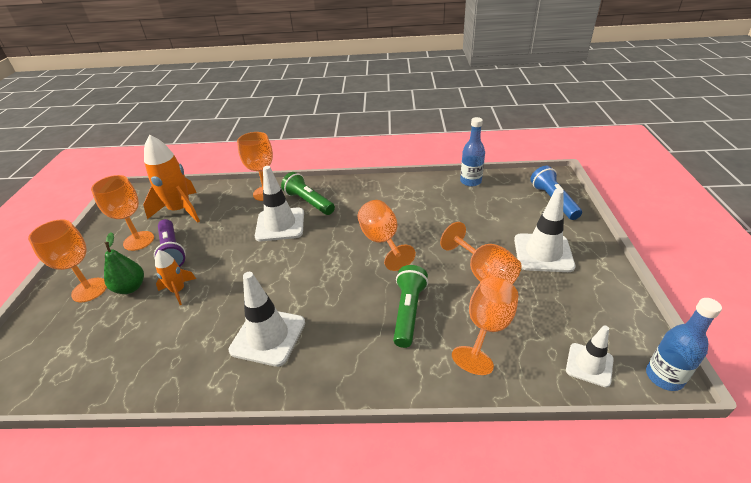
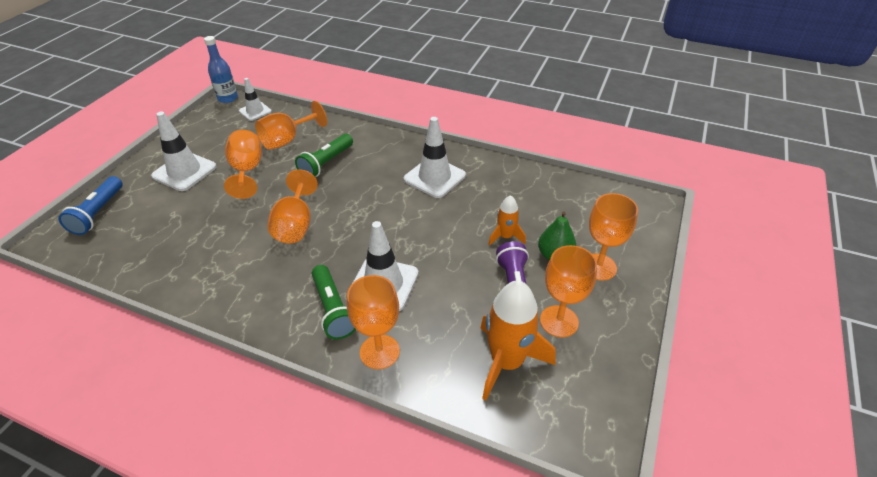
camera: 160 degrees left, 5 degrees up
blue bottle [460,117,485,187] -> none

